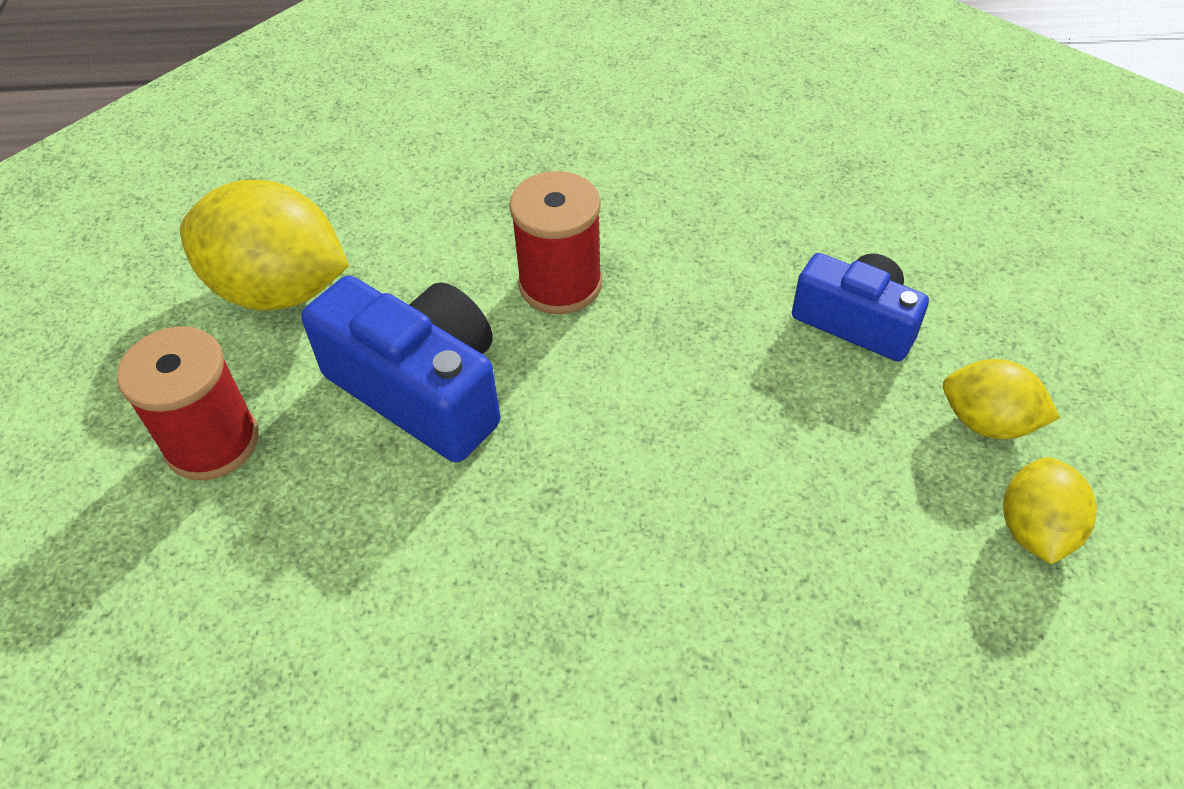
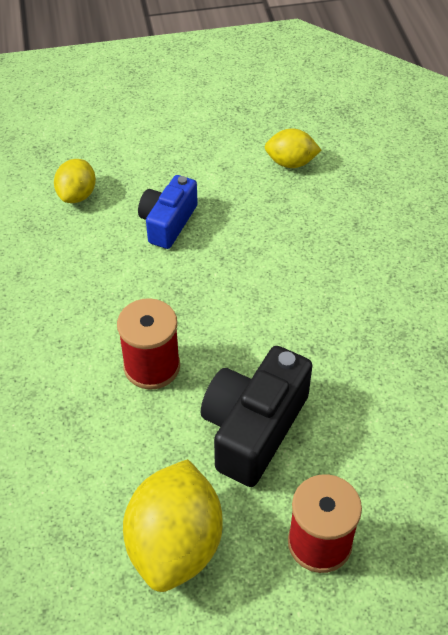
camera: 100 degrees left, 0 degrees up
blue camera [301,276,501,462] -> black camera [201,346,313,487]
yellow lemon [943,359,1060,439] -> yellow lemon moved to [54,159,96,203]

